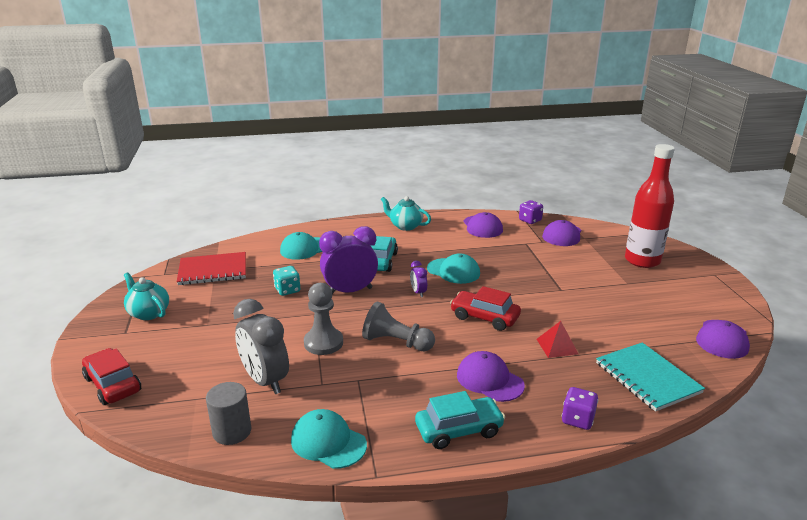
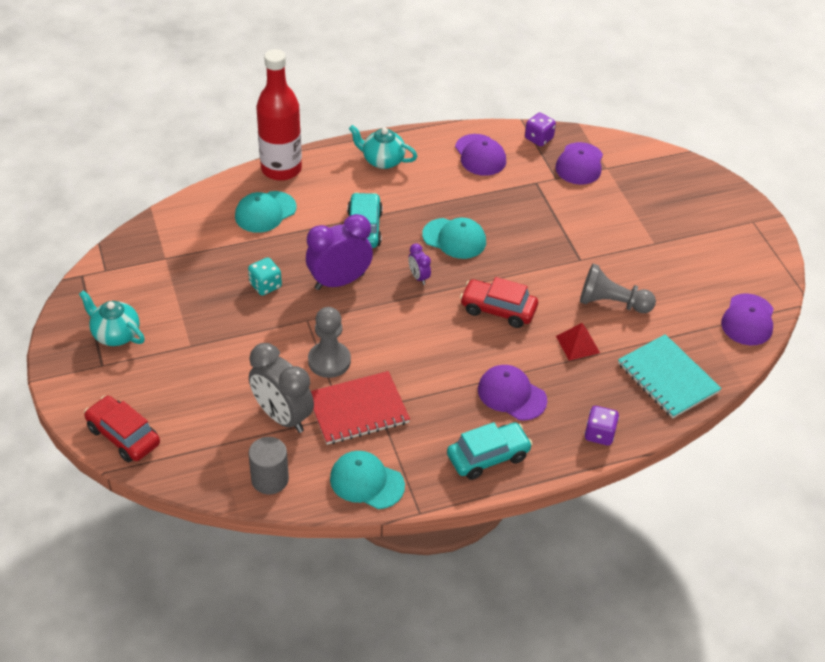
camera: 10 degrees left, 20 degrees up
red notebook [177,252,246,285] -> red notebook moved to [311,371,410,445]
grey pawn [362,301,435,352] -> grey pawn moved to [580,264,656,313]
red bottle [625,144,675,268] -> red bottle moved to [256,49,302,181]

